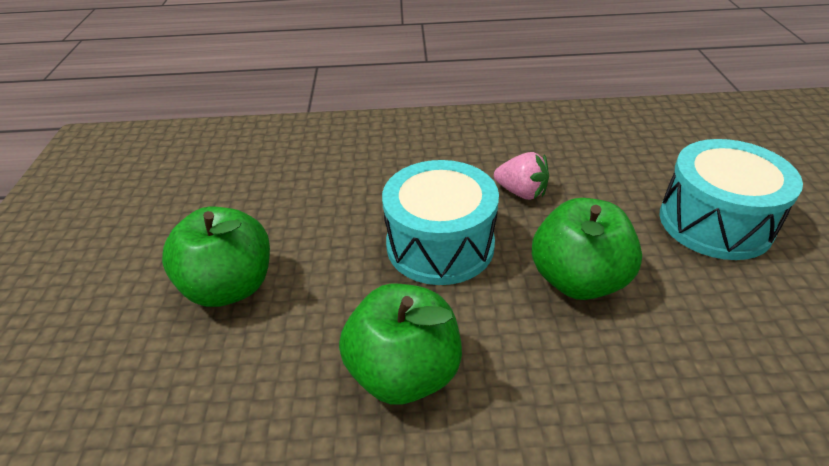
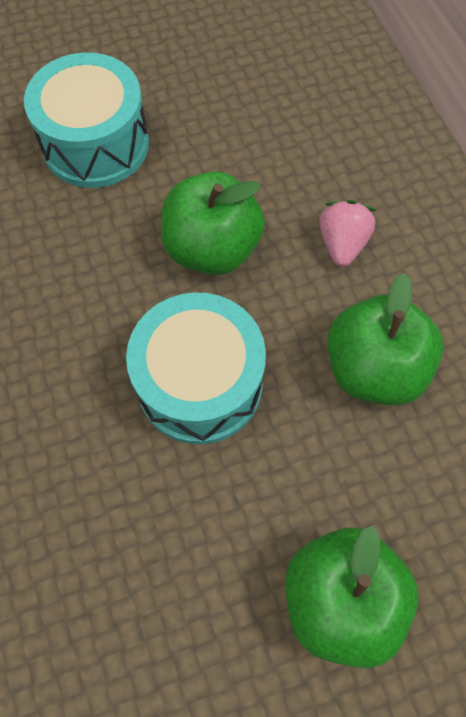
camera: 110 degrees left, 25 degrees up
pink strawberry [494,152,549,200] -> pink strawberry moved to [319,200,377,267]

